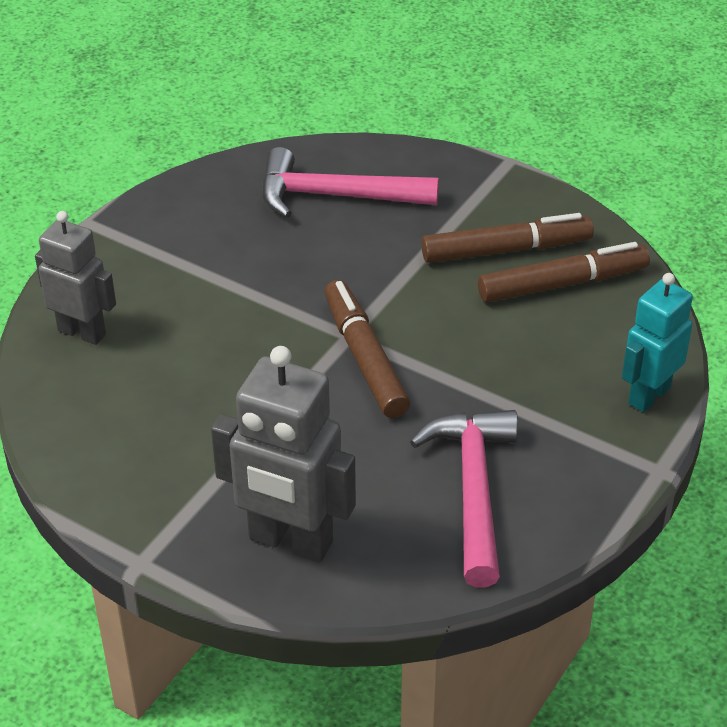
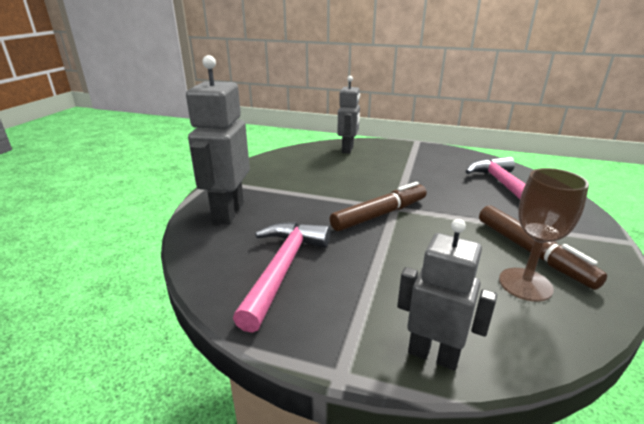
camera: 75 degrees right, 15 degrees down
pink hammer [410,410,518,587] -> pink hammer turned 60 degrees counterclockwise [233,222,330,333]
brown marker [478,242,650,303] -> brown goblet [499,168,589,302]
turquoise robot [622,273,693,412] -> grey robot [397,219,497,371]

